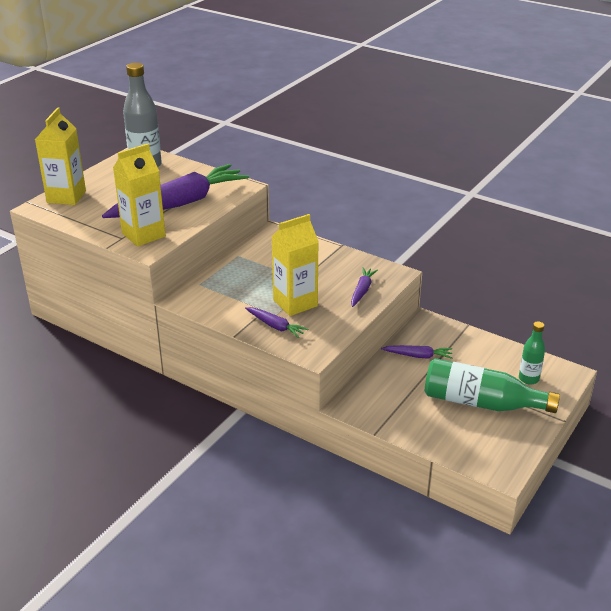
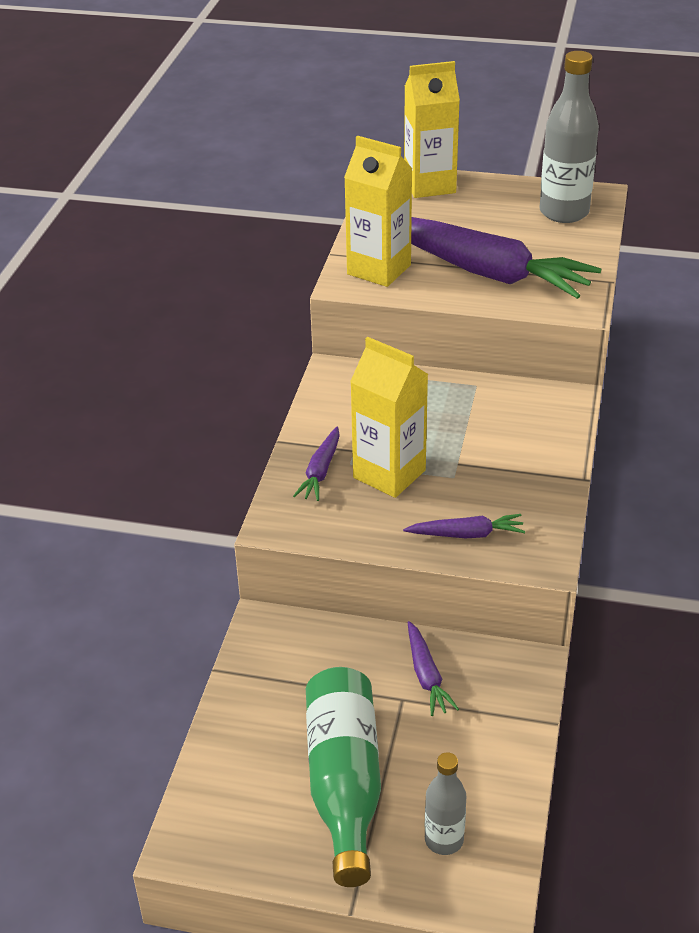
camera: 70 degrees right, 5 degrees up
green bottle [519,321,545,384] -> grey bottle [425,752,467,855]

